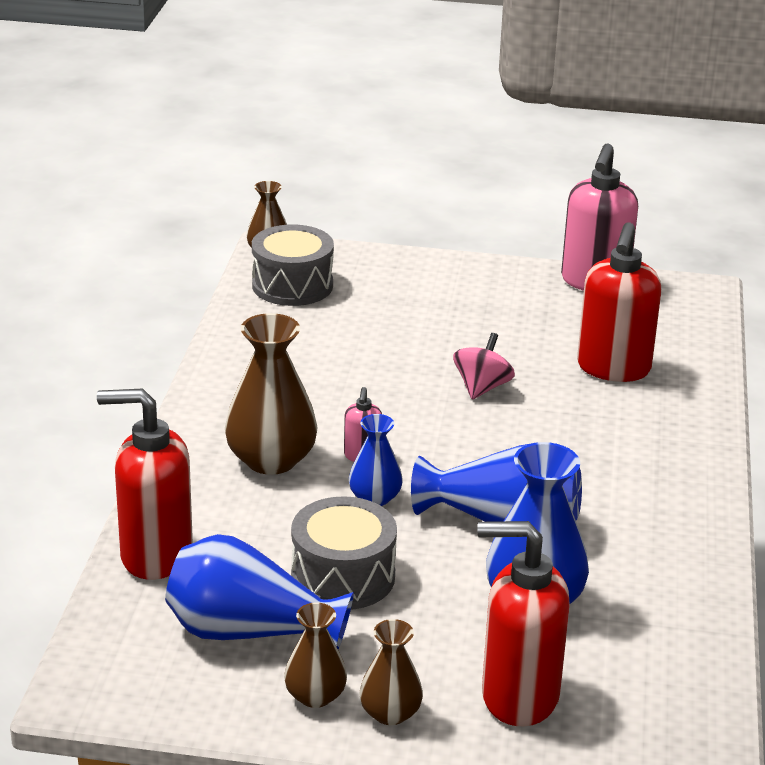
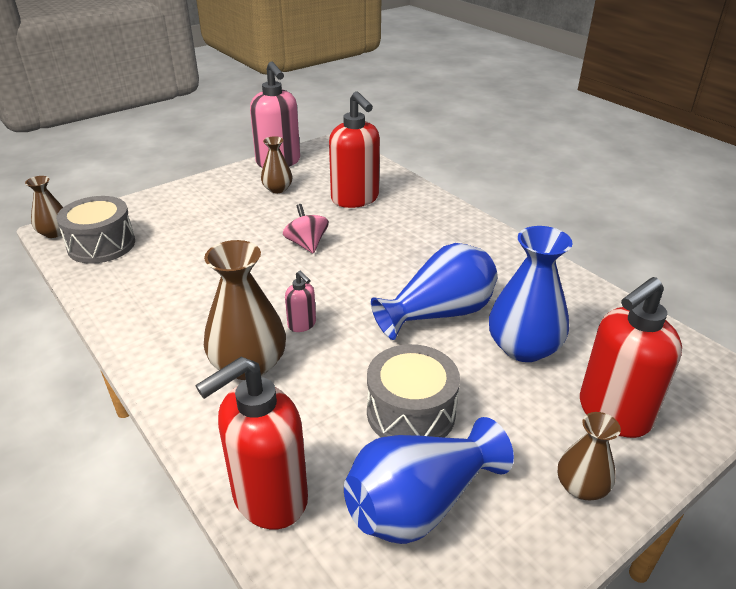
camera: 45 degrees left, 5 degrees up
brown vase [284,602,347,708] -> brown vase moved to [261,136,292,193]
blue vase [349,414,403,506] -> none

